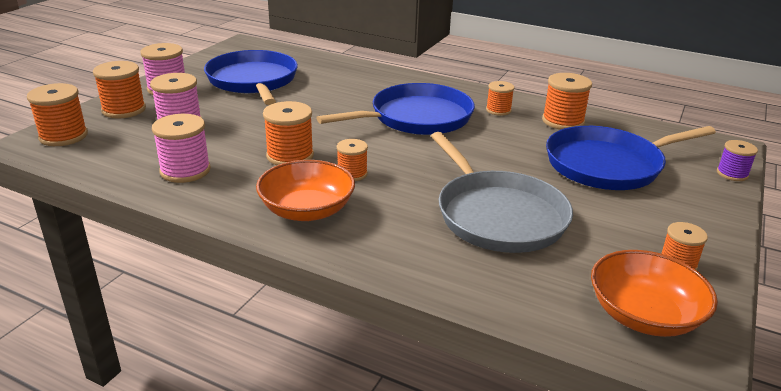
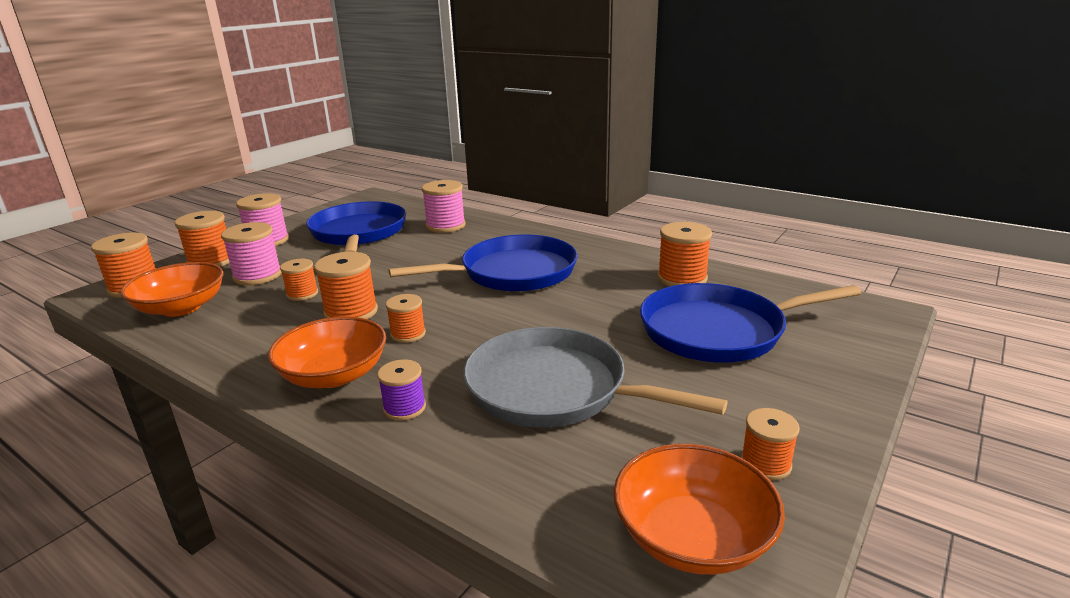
camera: 10 degrees right, 5 degrees down
pink spool [152,114,211,183] -> pink spool moved to [422,180,466,233]
grey pan [431,132,573,253] -> grey pan turned 135 degrees clockwise [464,327,728,427]
orange spool [486,81,514,116] -> orange spool moved to [280,259,318,301]
purple spool [717,140,758,181] -> purple spool moved to [377,360,426,421]
none -> orange bowl [120,262,223,317]

